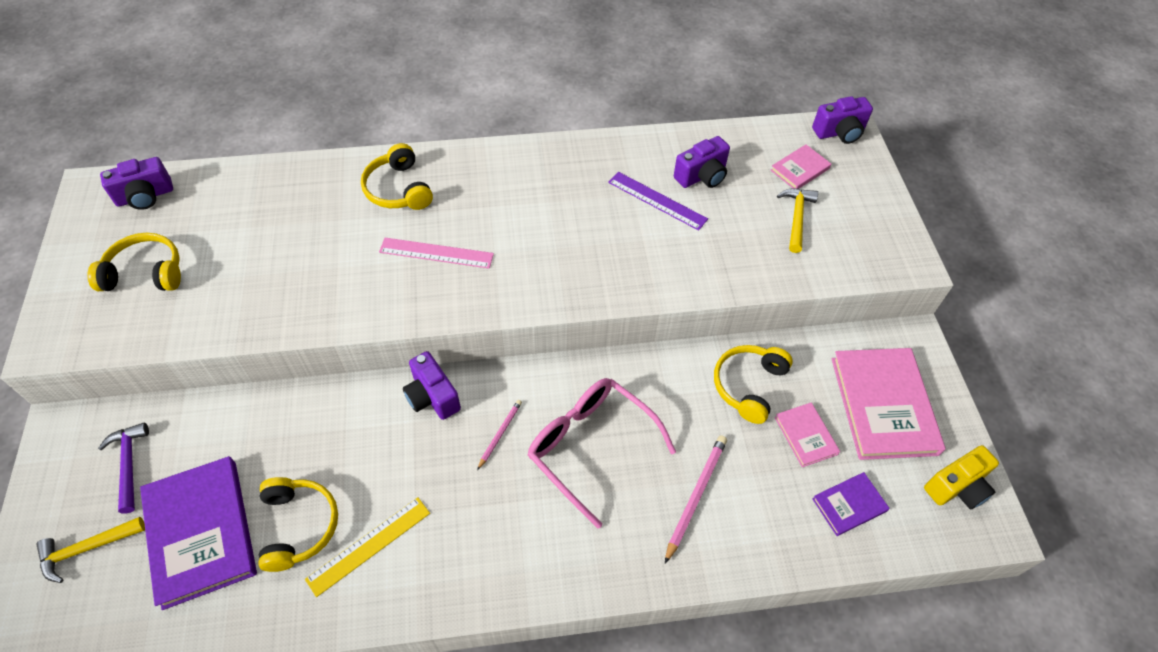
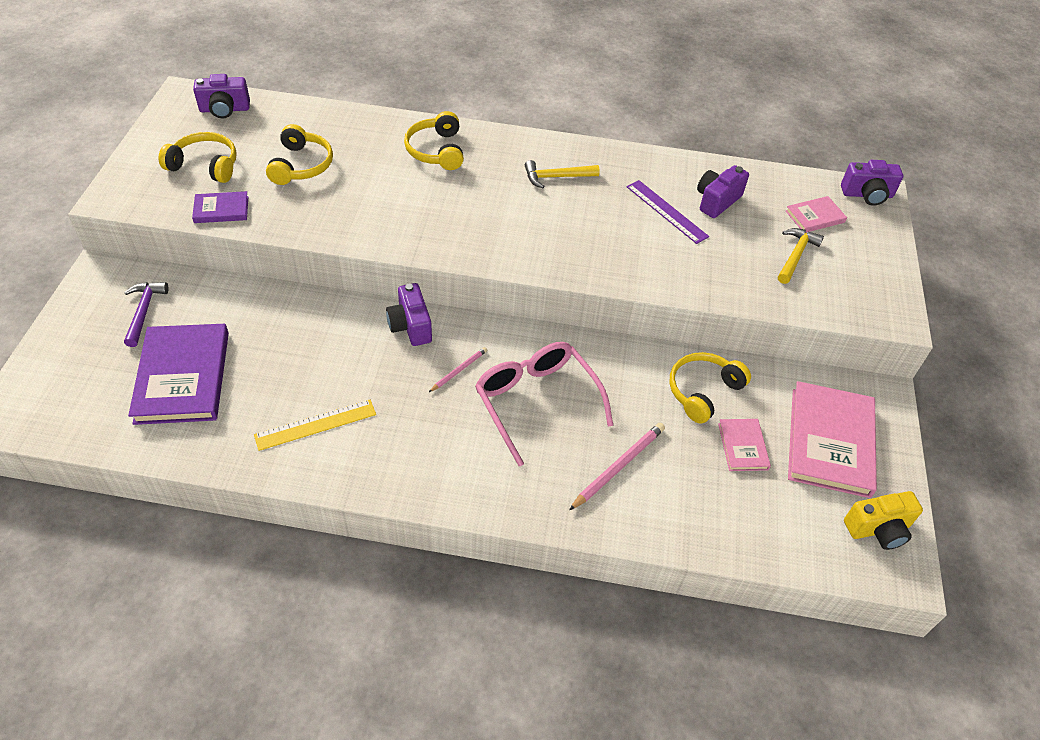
camera: 15 degrees right, 5 degrees down
yellow hammer [36,517,145,583] -> yellow hammer moved to [525,160,600,188]
yellow headphones [258,477,338,572] -> yellow headphones moved to [266,124,333,185]
pink ruler [379,238,494,269] -> none
purple camera [674,136,730,188] -> purple camera turned 150 degrees clockwise [697,165,749,218]
purple book [812,472,890,536] -> purple book moved to [192,191,248,223]

